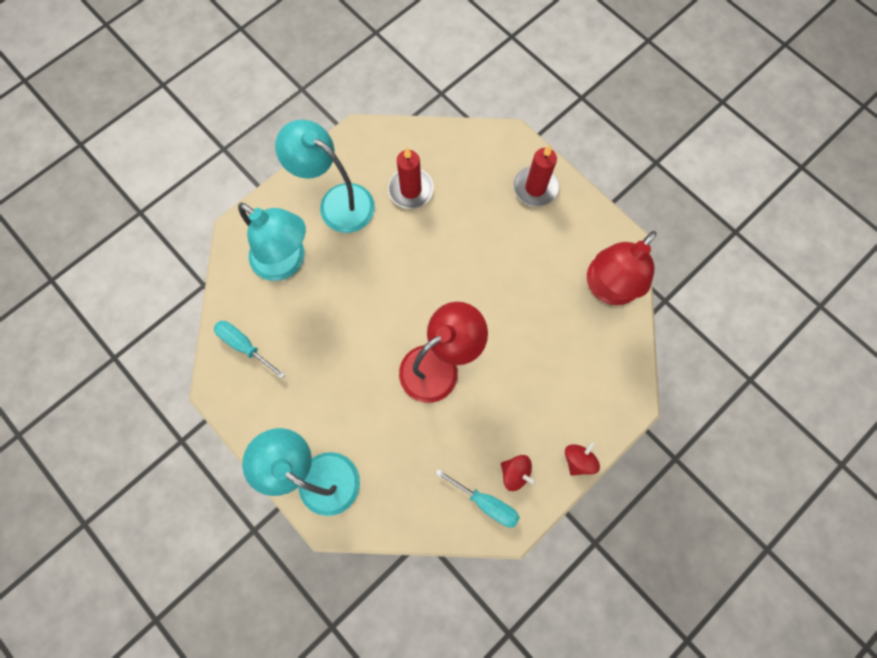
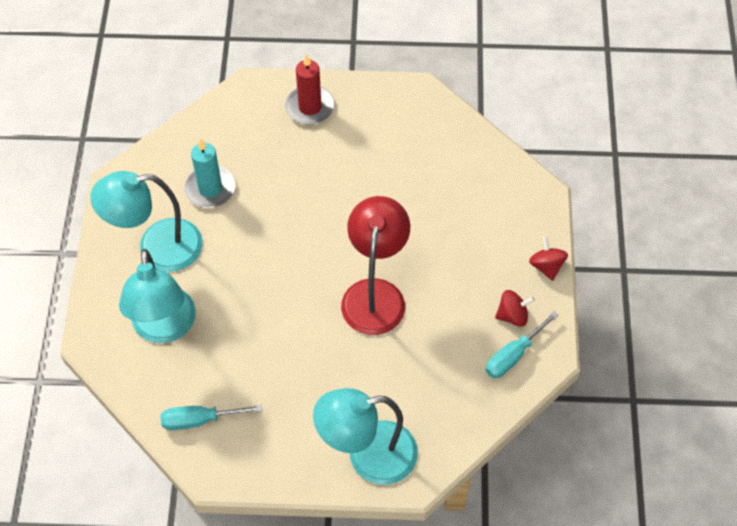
camera: 45 degrees left, 15 degrees down
turquoise lamp [238,203,306,281] -> turquoise lamp turned 90 degrees clockwise [119,249,196,343]
red candle [388,148,434,209] -> turquoise candle [184,138,236,208]
turquoise screwdriver [435,469,520,528] -> turquoise screwdriver turned 150 degrees clockwise [485,311,559,378]
red lamp [587,231,657,305] -> none

